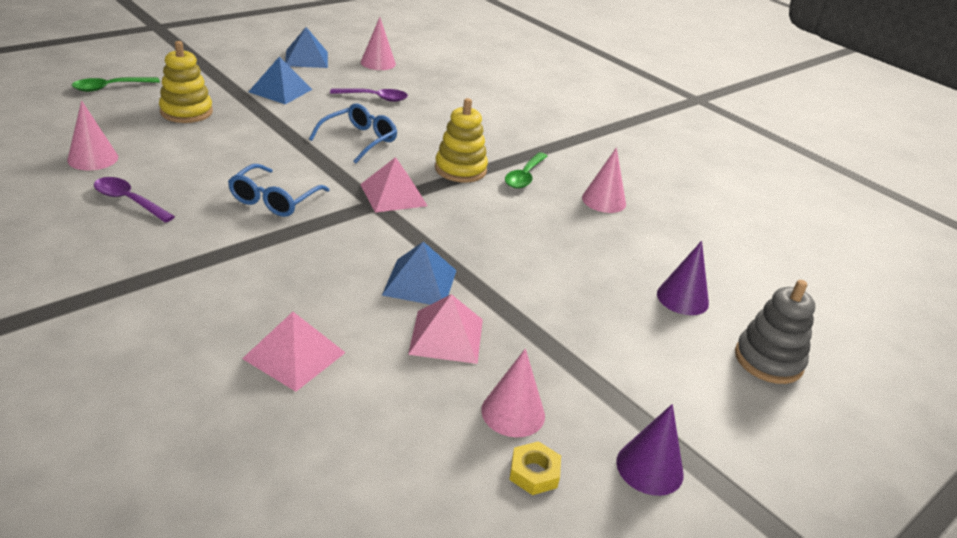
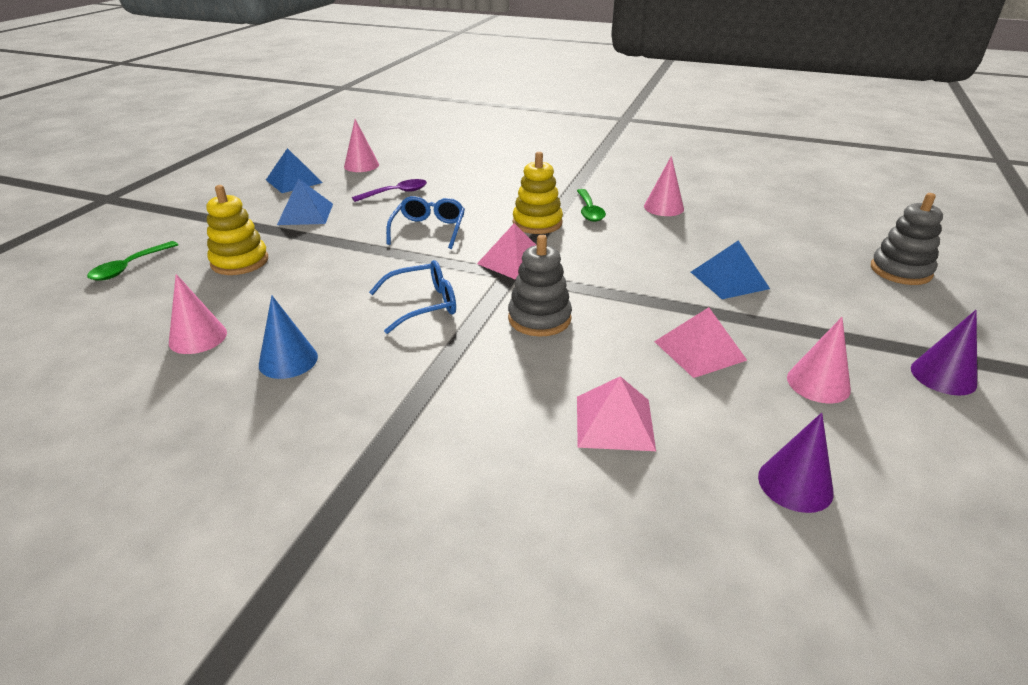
camera: 25 degrees left, 0 degrees up
purple spoon [94,177,175,223] -> blue cone [259,295,318,379]
blue glasses [228,164,329,217] -> blue glasses turned 105 degrees counterclockwise [369,260,456,334]
blue pyramid [382,241,456,305] -> blue pyramid moved to [691,240,770,299]
yellow nut [509,441,561,495] -> none
purple cone [657,241,709,315] -> purple cone moved to [758,413,834,513]
none -> grey stacking toy [508,235,572,336]

